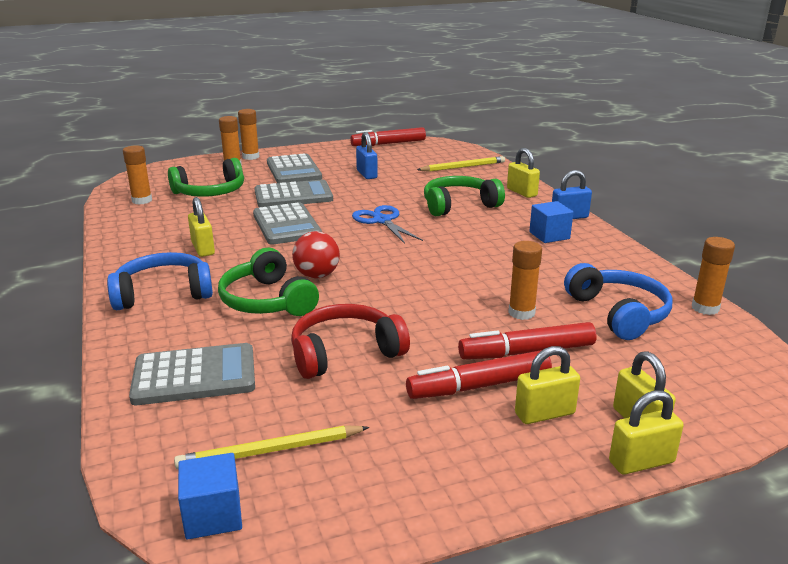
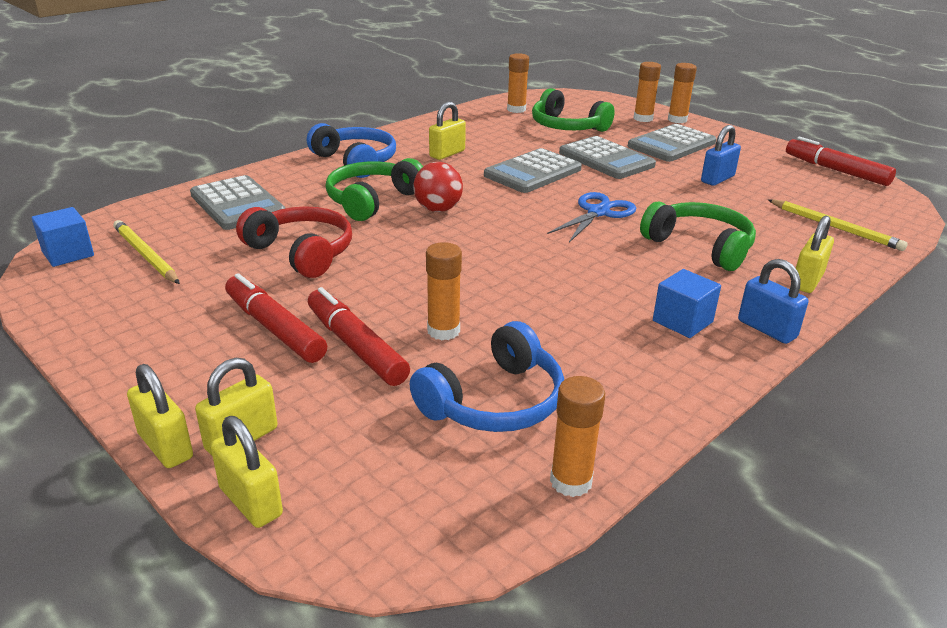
camera: 65 degrees right, 5 degrees up
yellow padlock [515,346,580,424] -> yellow padlock moved to [211,416,283,528]

